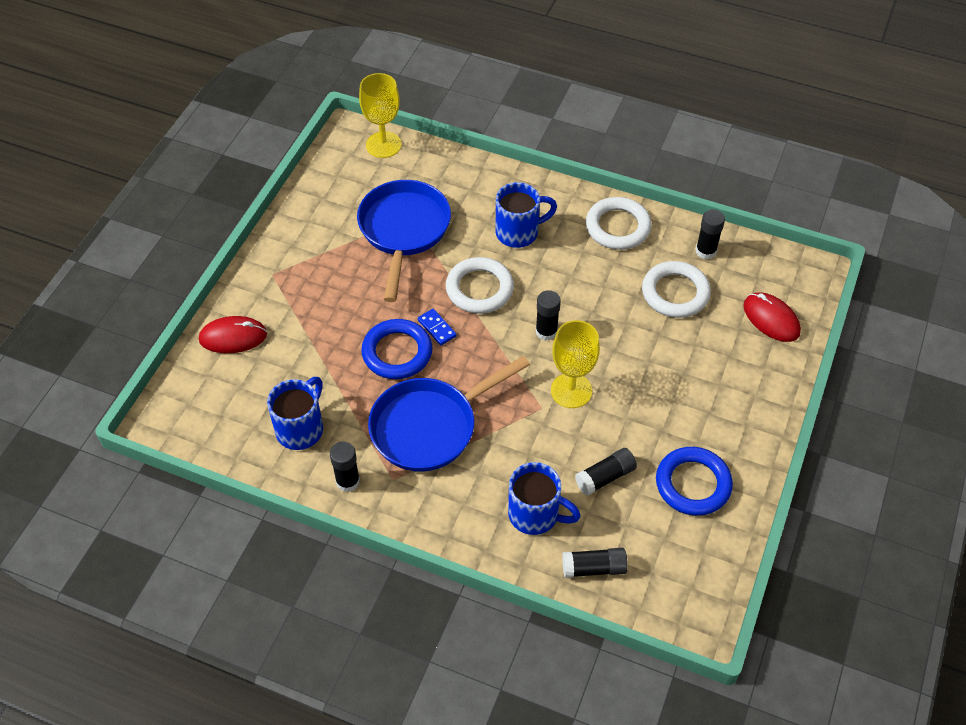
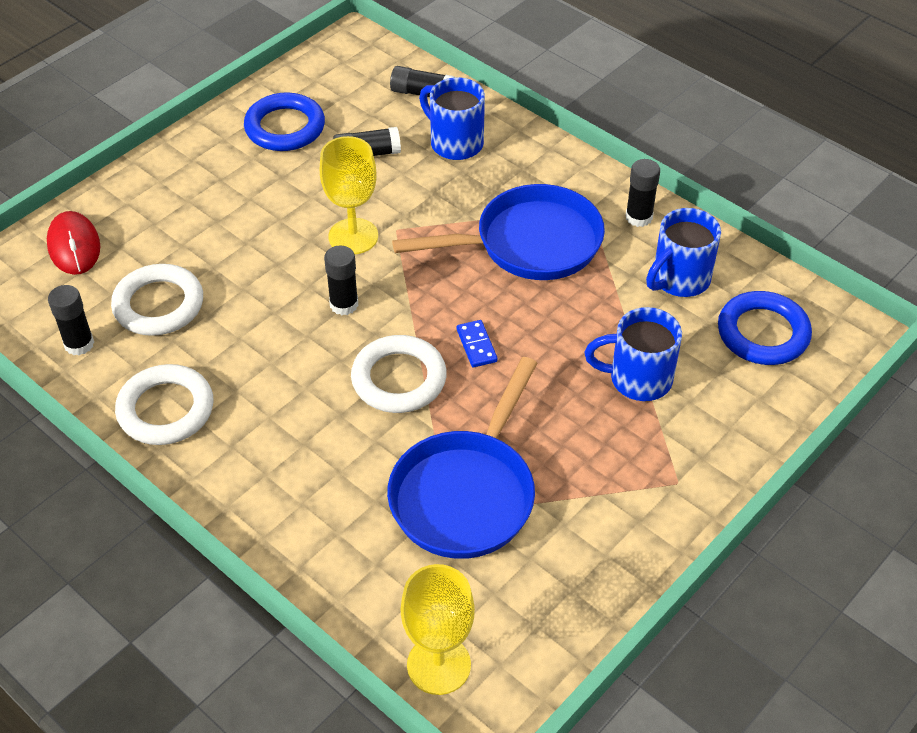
camera: 160 degrees left, 5 degrees down
red mouse [199,316,267,353] -> none
blue ring [361,319,433,379] -> blue ring moved to [718,291,812,365]
blue mug [495,182,557,248] -> blue mug moved to [585,307,682,401]

